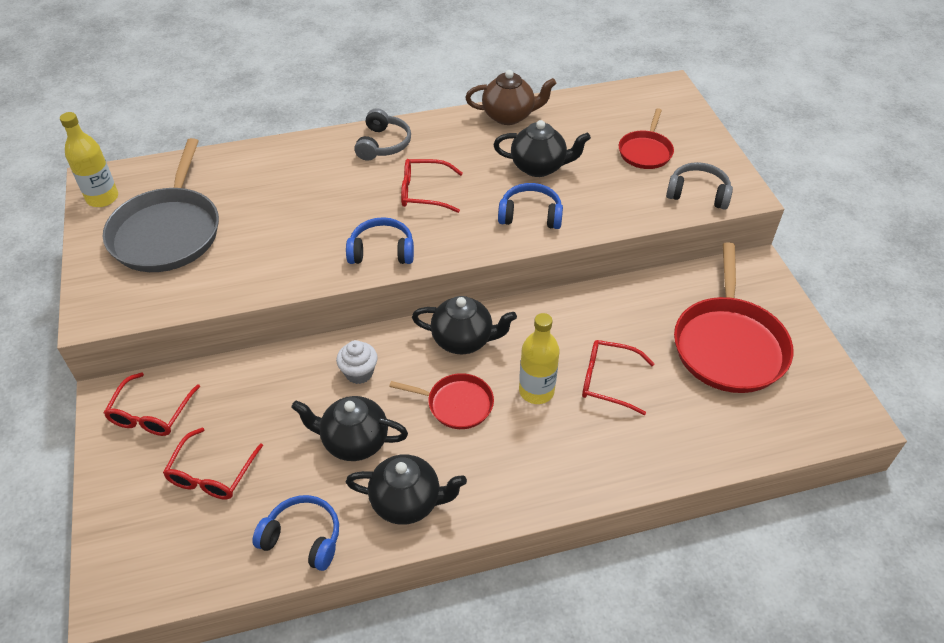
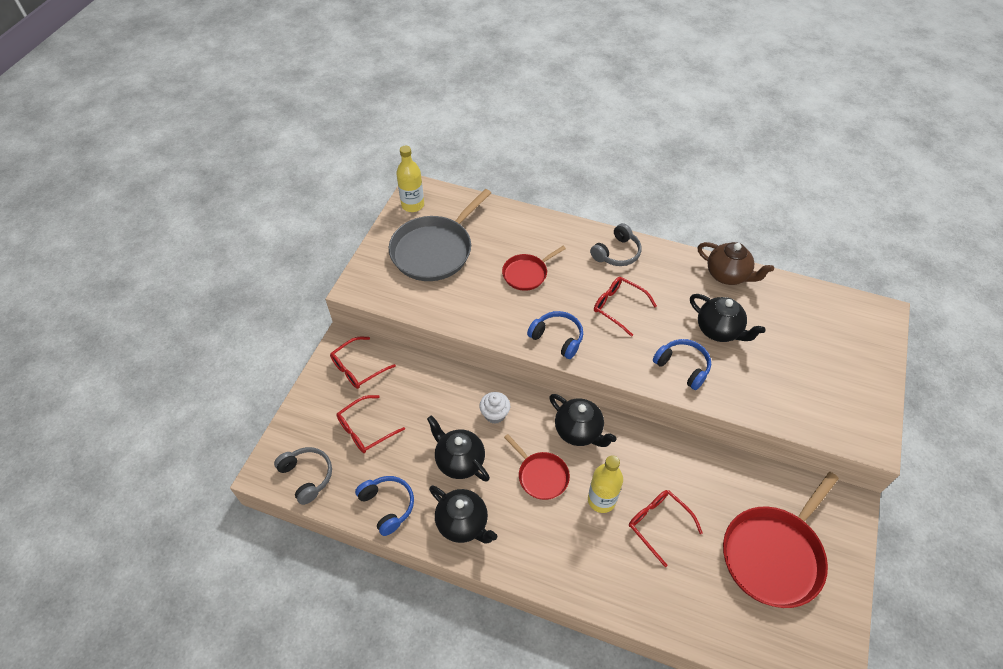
camera: 35 degrees right, 5 degrees up
red pan [619,108,674,169] -> red pan moved to [502,246,566,291]
grey headphones [666,162,733,210] -> grey headphones moved to [274,447,332,505]

